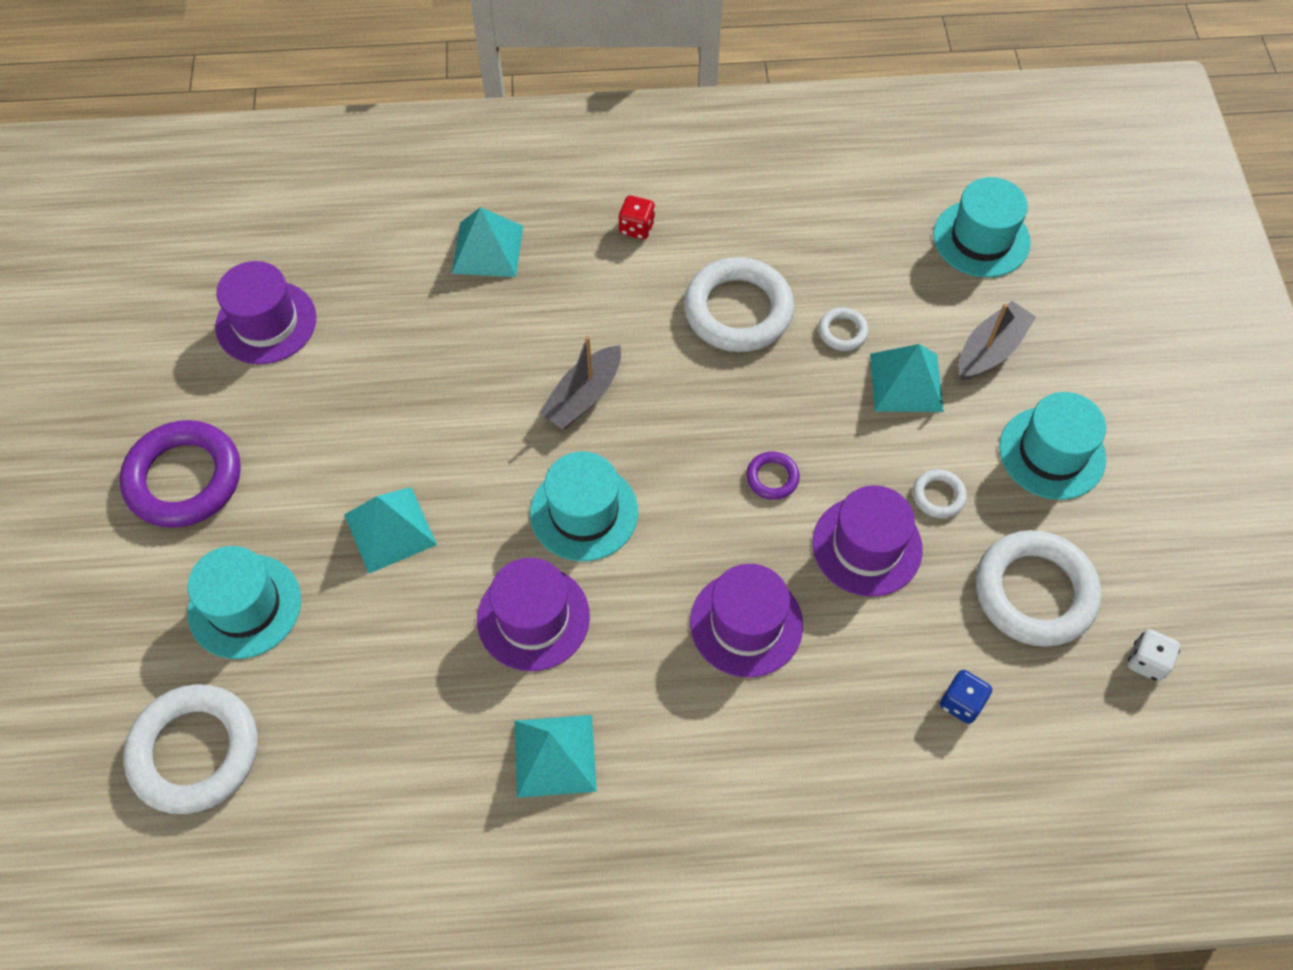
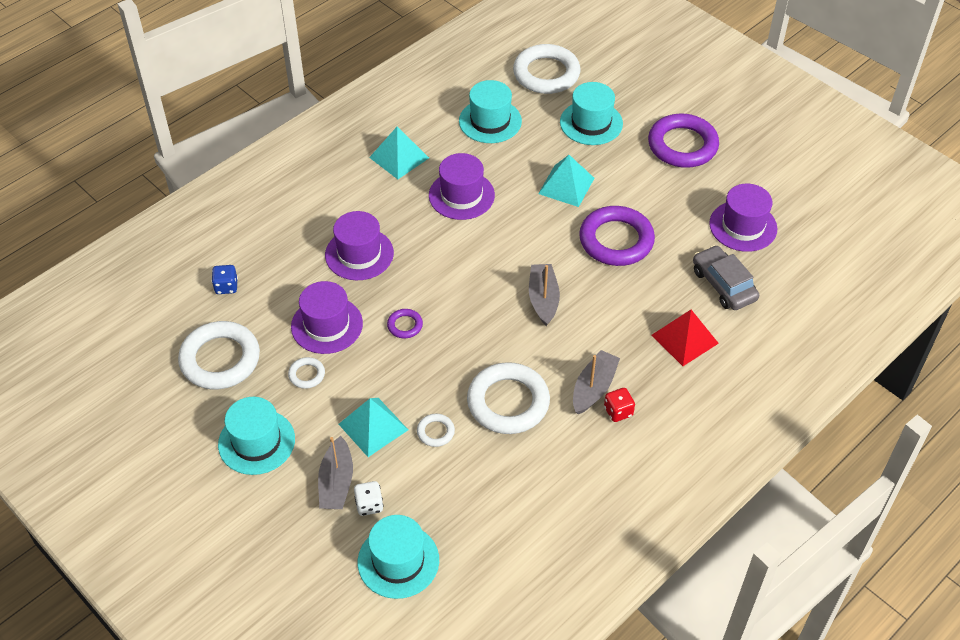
camera: 140 degrees right, 10 degrees down
turquoise pyramid [452,207,523,277] -> red pyramid [651,310,719,366]
turquoise hat [530,451,638,561] -> turquoise hat moved to [459,80,522,143]
white dice [1128,629,1180,681] -> white dice moved to [354,481,384,516]
none -> grey boat [573,350,620,414]
none -> purple ring [579,206,655,266]
none -> grey car [693,245,759,310]

